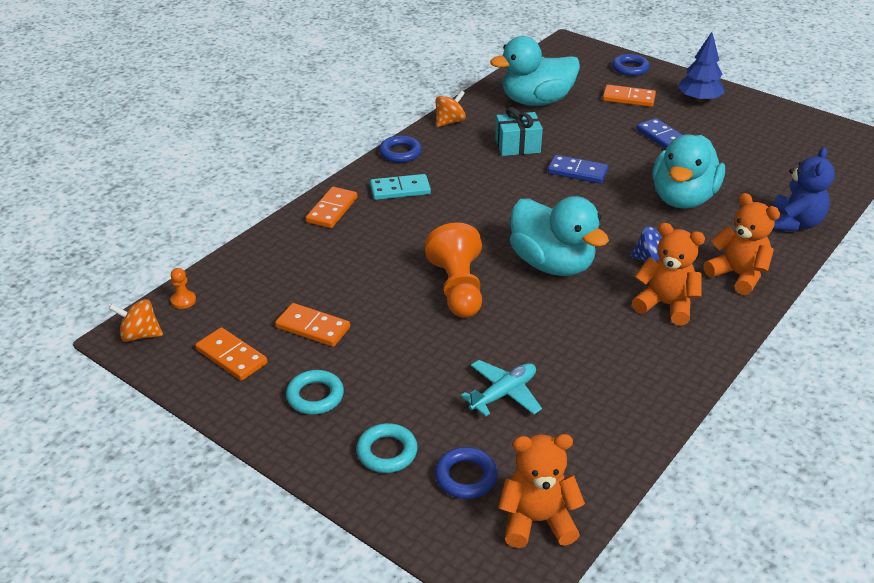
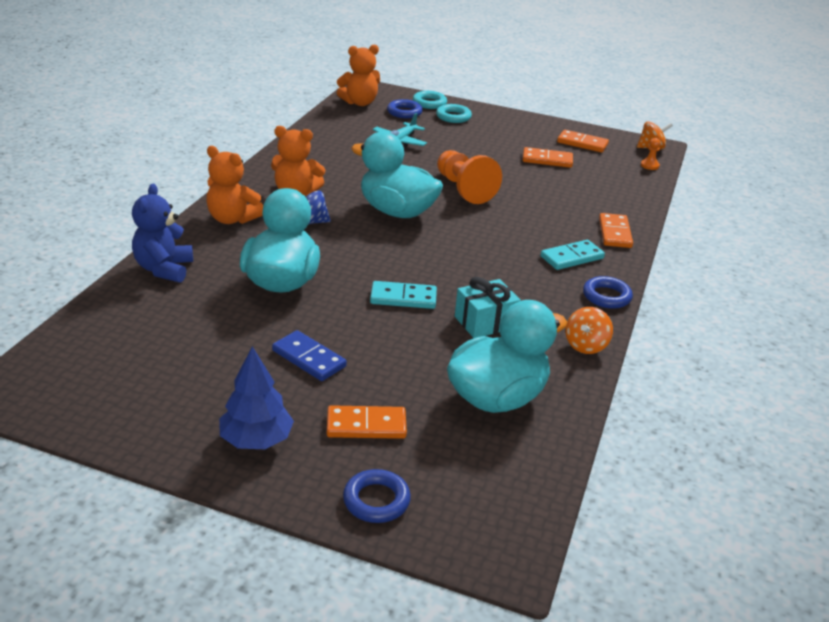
camera: 160 degrees right, 5 degrees down
turquoise ring [286,370,344,415] -> turquoise ring moved to [413,91,447,109]
blue domino [548,155,608,184] -> turquoise domino [370,281,437,309]

